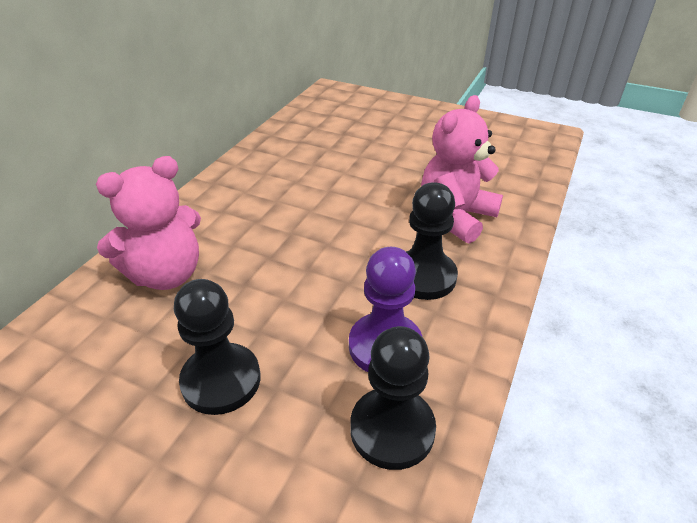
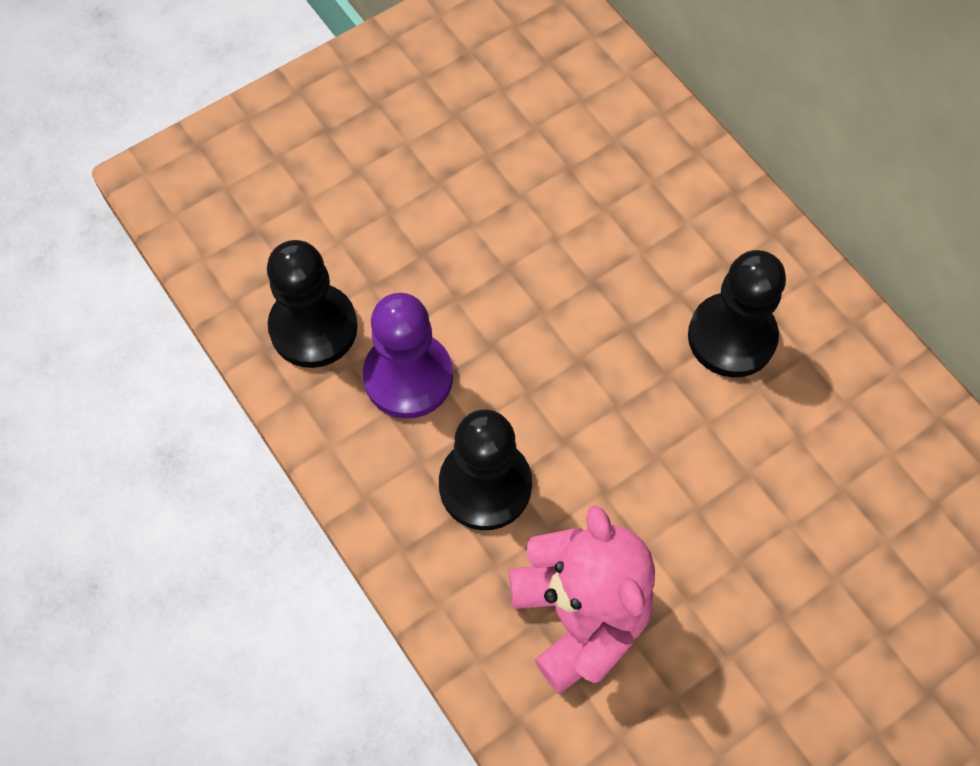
camera: 120 degrees right, 25 degrees up
pink teddy bear [96,156,201,290] -> none
black pawn [174,279,260,415] -> black pawn moved to [688,250,786,377]

